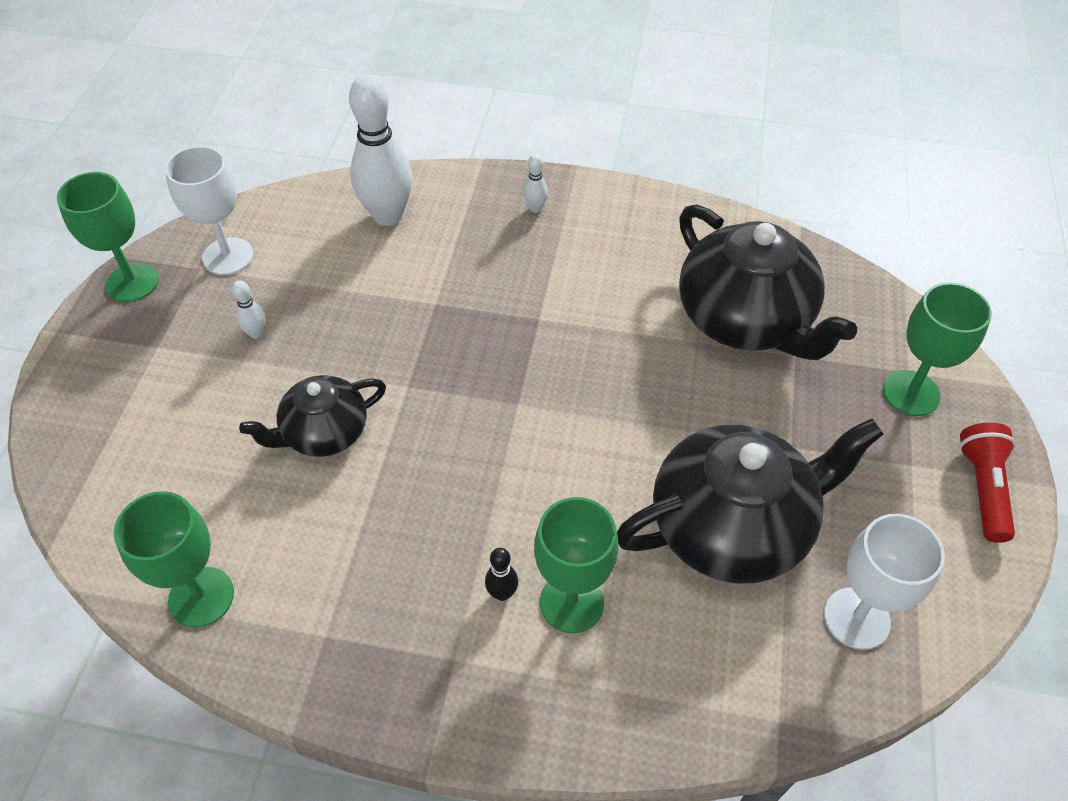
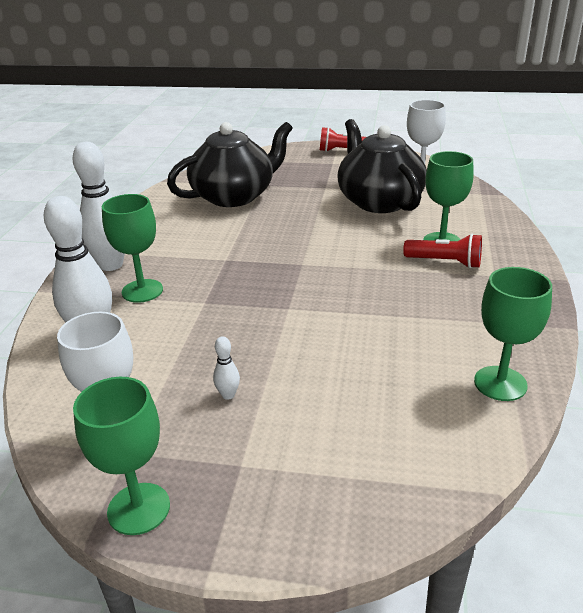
camera: 90 degrees left, 20 degrees down
black teapot [239,375,386,457] -> none
black bowling pin [485,548,518,601] -> red flashlight [403,234,482,268]
white bowling pin [523,154,548,213] -> white bowling pin [73,142,125,271], size x2.37
green goblet [883,282,992,416] -> green goblet moved to [102,194,163,303]

